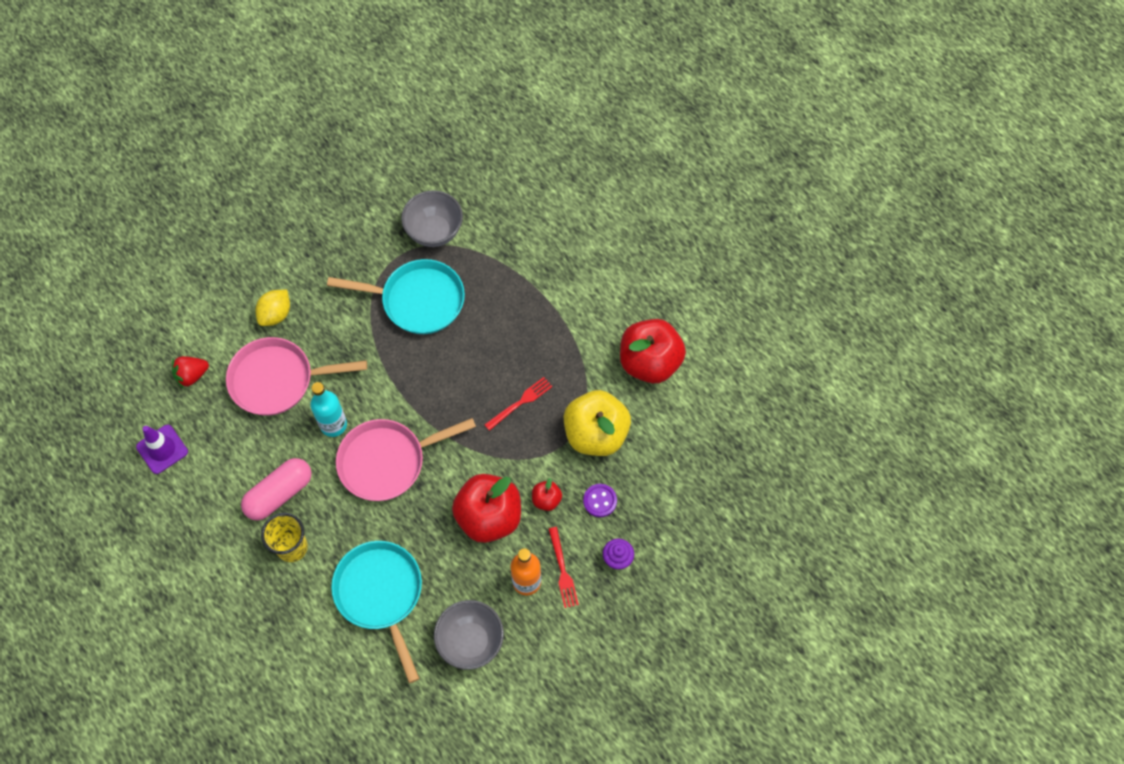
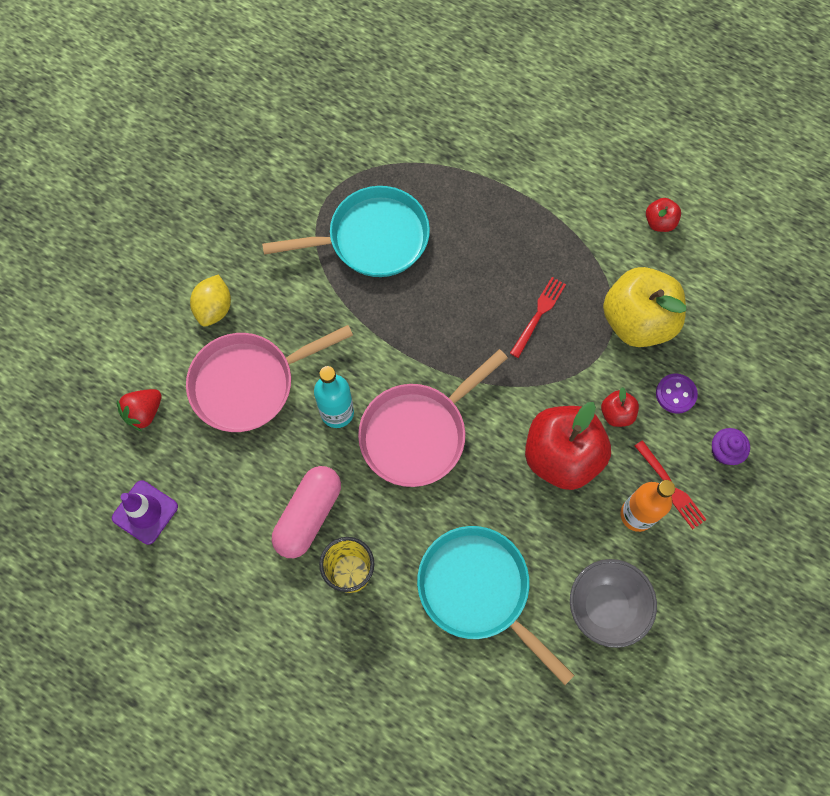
camera: 20 degrees left, 5 degrees up
grey bowl [401,190,463,247] -> none
red apple [620,319,686,383] -> red apple [646,198,681,232], size x0.45

